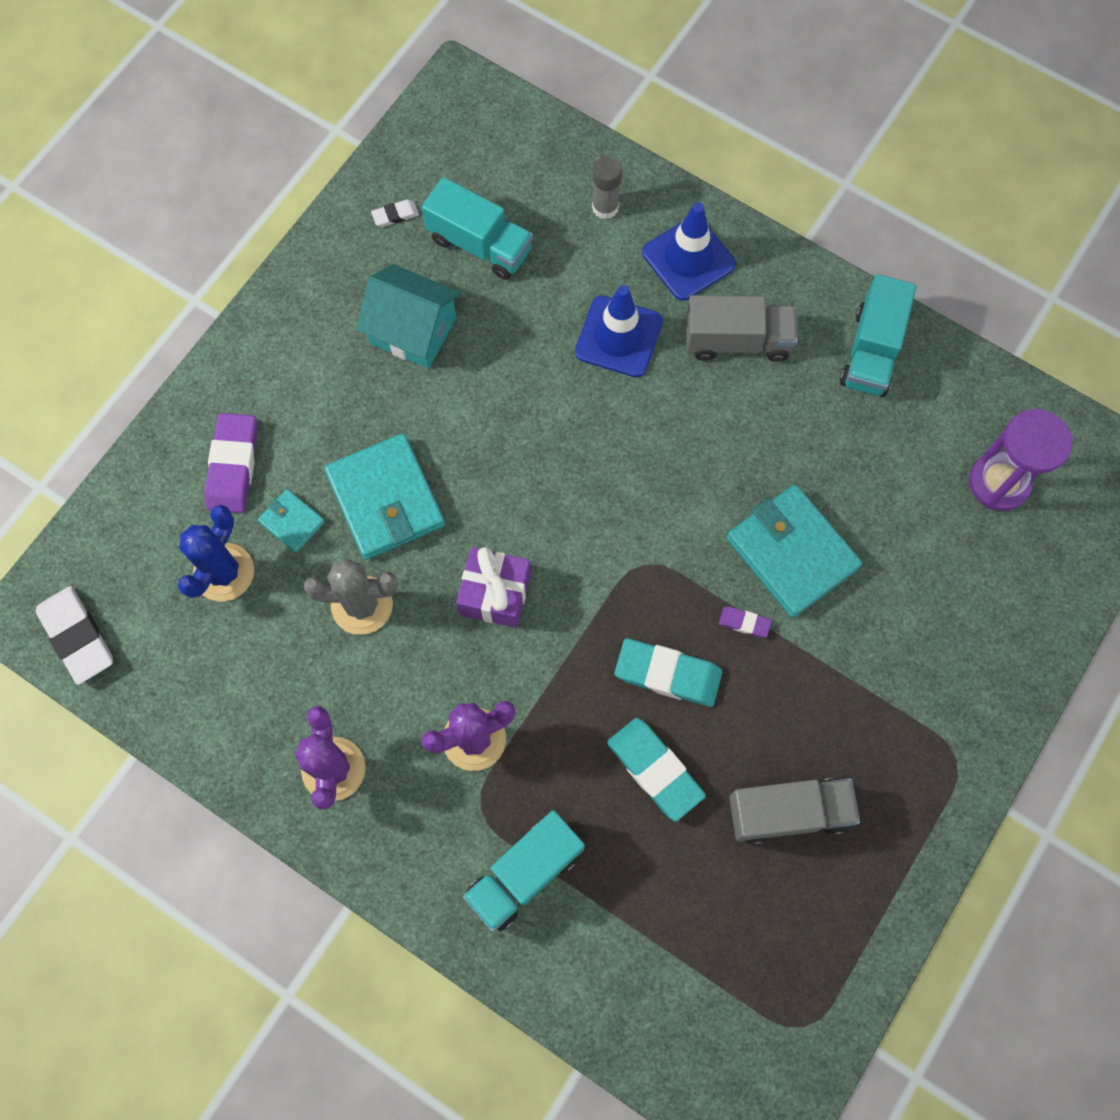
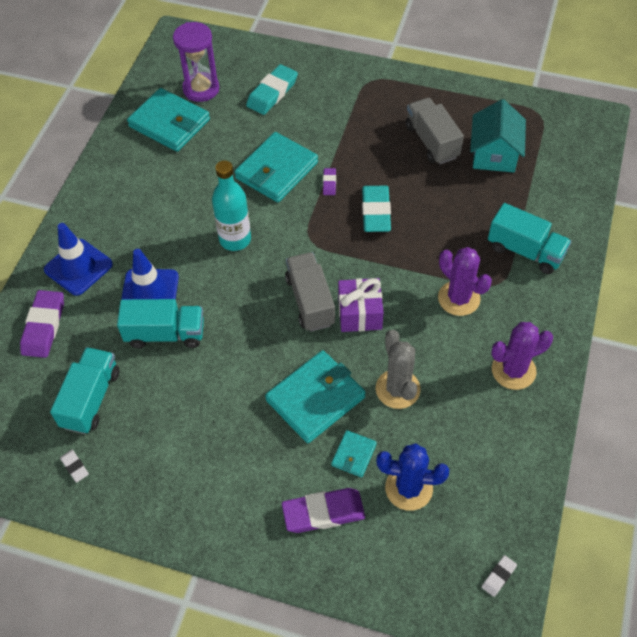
camera: 105 degrees left, 15 degrees down
white eraser [36,586,113,685] -> white eraser [482,555,517,597], size x0.48
turquoise house [356,264,461,369] -> turquoise house moved to [470,99,526,172]
grey glue stick [592,156,622,219] -> purple eraser [20,290,64,358]
turquoise eraser [607,718,706,822] -> turquoise eraser moved to [246,64,298,115]
grey truck [686,295,798,362] -> grey truck moved to [285,252,335,332]
turquoise truck [840,274,916,397] -> turquoise truck moved to [117,299,204,348]
none -> turquoise wallet [127,88,210,152]
none -> turquoise bottle [212,160,251,251]

